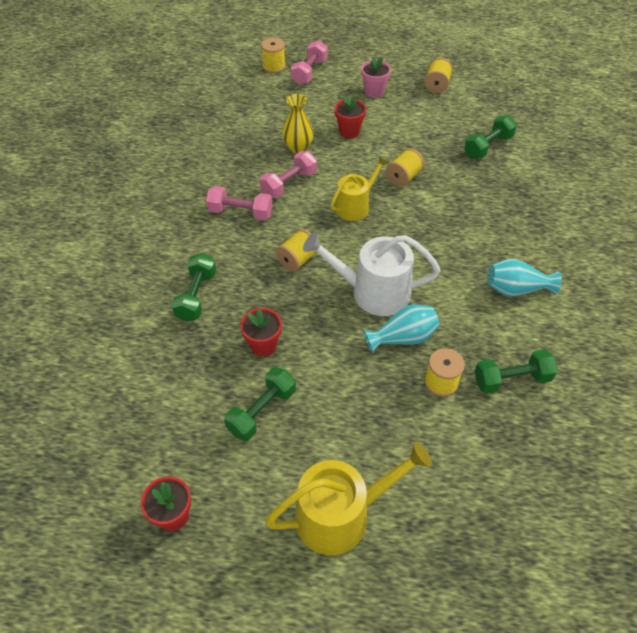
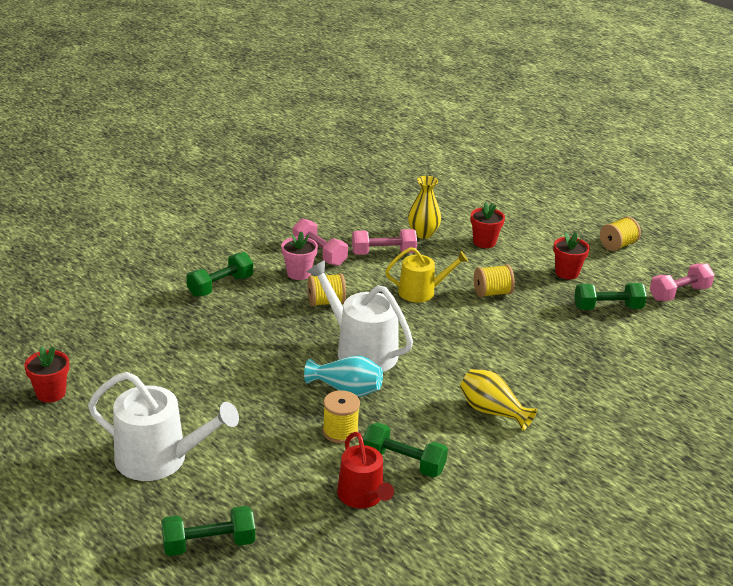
camera: 35 degrees right, 20 degrees down
green dumbbell [224,367,296,441] -> green dumbbell moved to [161,506,255,556]
red flower pot [240,308,282,357] -> red flower pot moved to [553,232,590,279]
yellow spool [261,38,286,73] -> none
yellow watering can [265,442,432,555] -> white watering can [88,372,239,481]
pink dumbbell [291,40,328,85] -> pink dumbbell moved to [650,263,715,301]
pink flower pot [361,56,391,98] -> pink flower pot moved to [281,231,318,280]
turquoise vase [487,259,562,297] -> yellow vase [460,369,537,431]
none -> red watering can [337,432,394,508]

